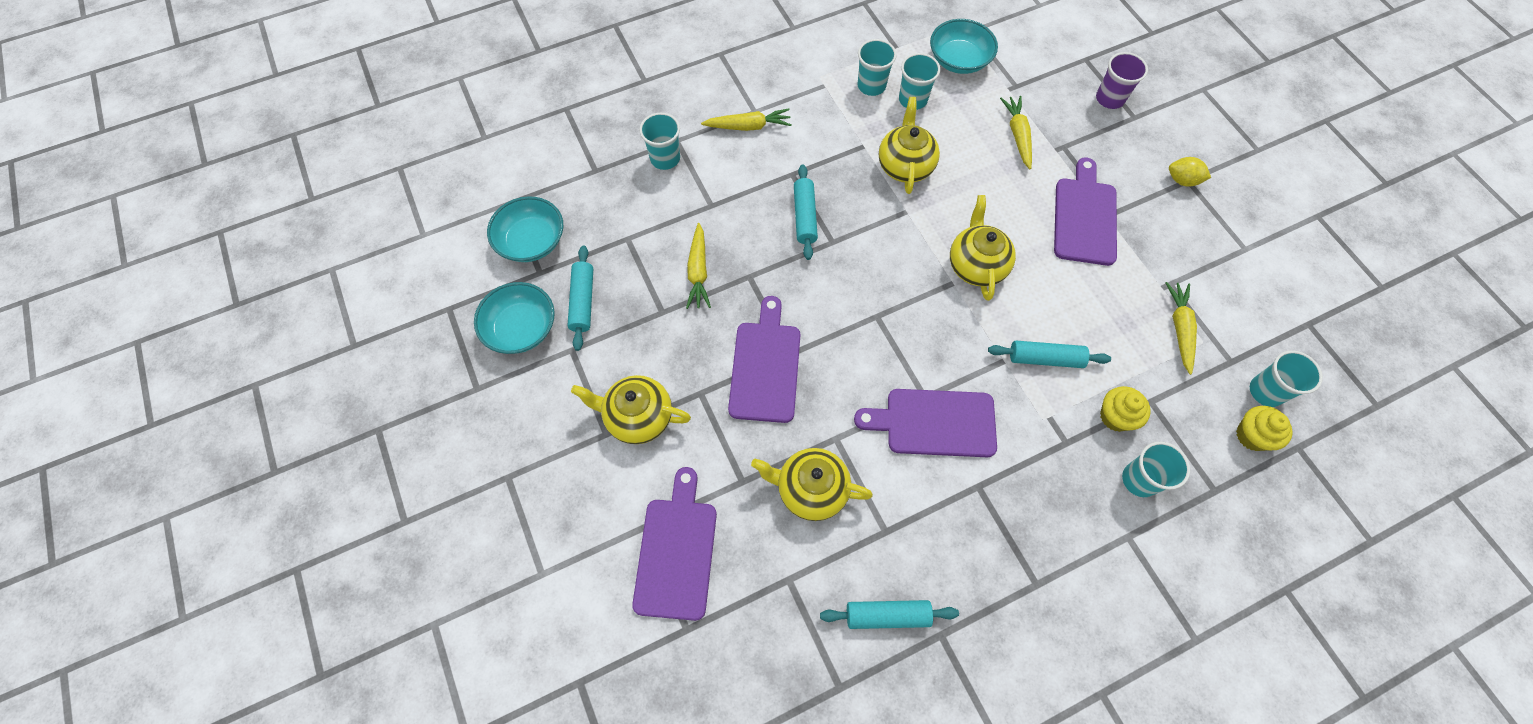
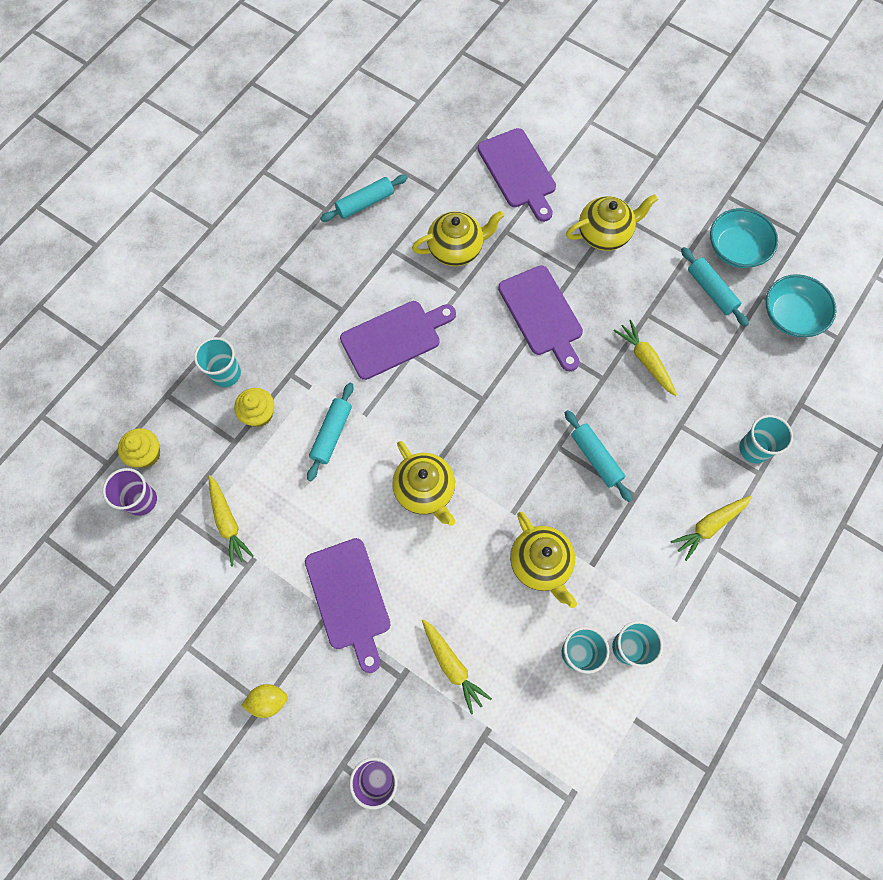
camera: 150 degrees right, 5 degrees up
turquoise bowl [930,19,998,74] -> none
turquoise rolling pin [988,341,1111,368] -> turquoise rolling pin turned 45 degrees counterclockwise [307,383,353,481]
turquoise cup [1250,350,1323,407] -> purple cup [103,468,157,516]

